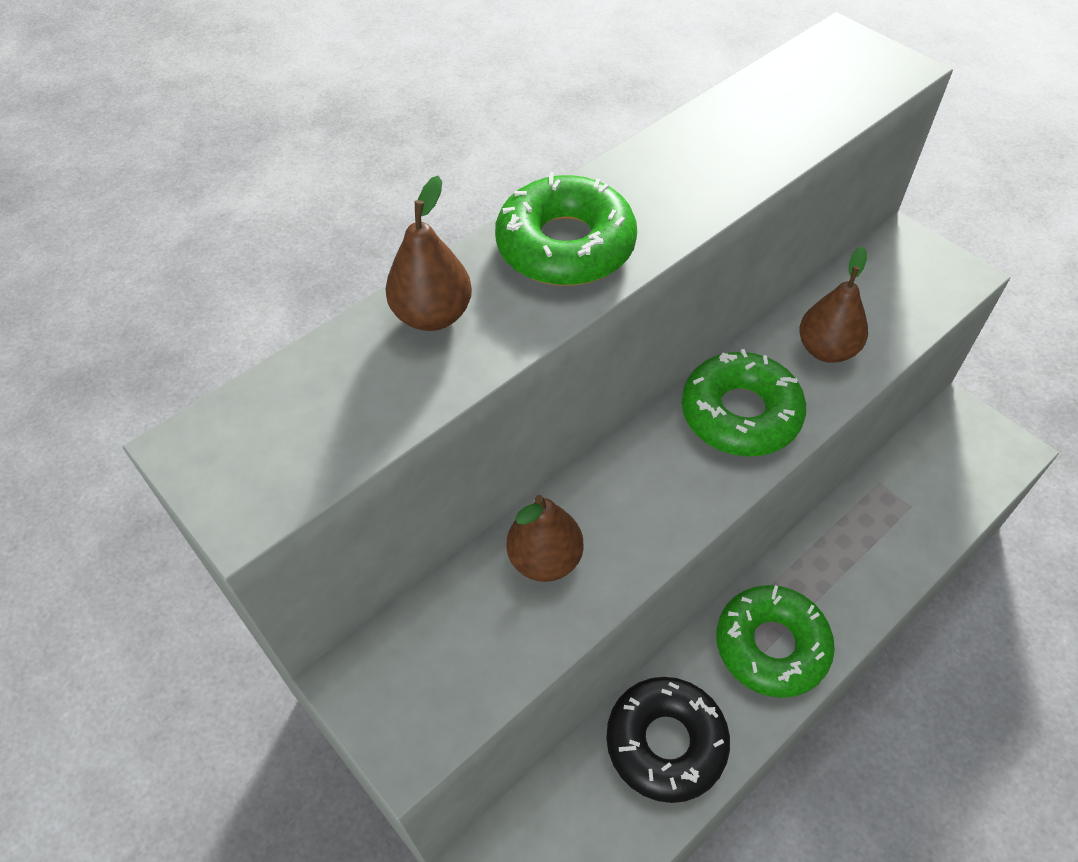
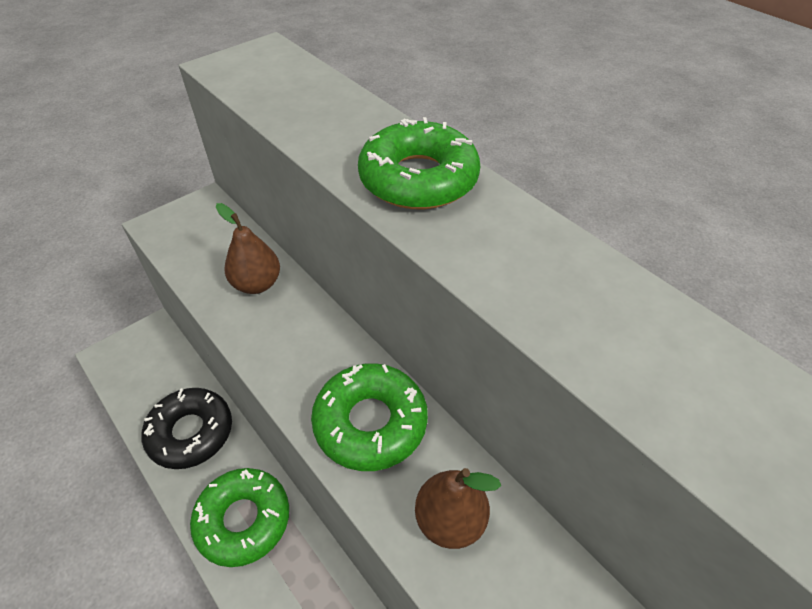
camera: 90 degrees right, 5 degrees down
brown pear [385,176,472,331] -> none

